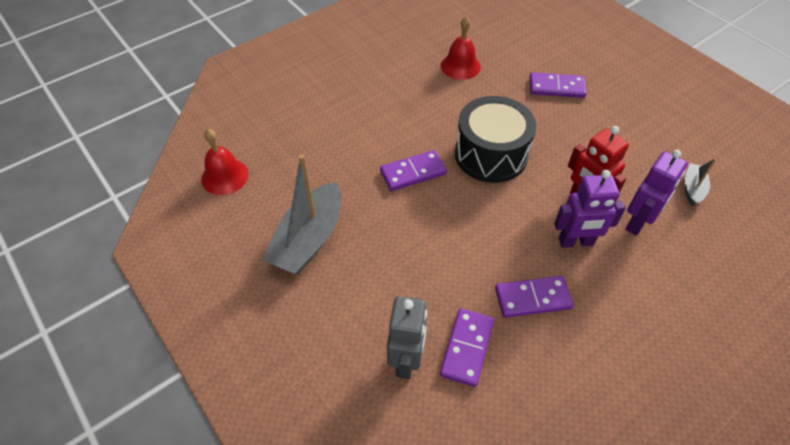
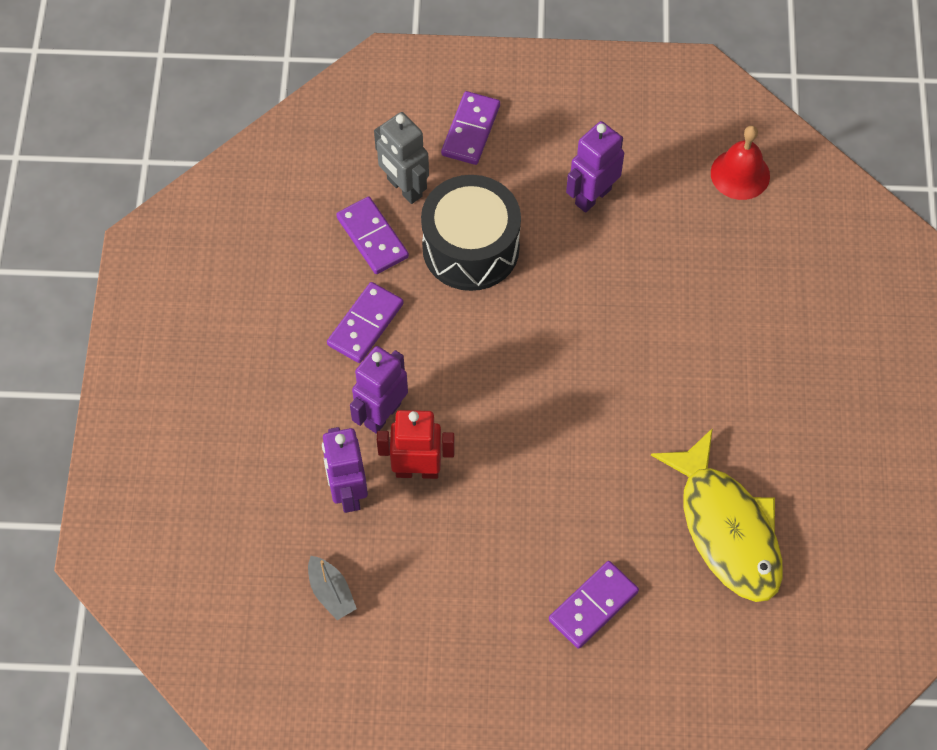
camera: 130 degrees right, 10 degrees up
grey boat [262,155,341,275] -> purple robot [566,121,624,213]
purple domino [380,150,447,191] -> purple domino moved to [441,91,500,165]
red bell [441,16,481,80] -> yellow fish [651,428,783,602]
black drum [455,96,536,183] -> black drum moved to [421,175,521,291]

